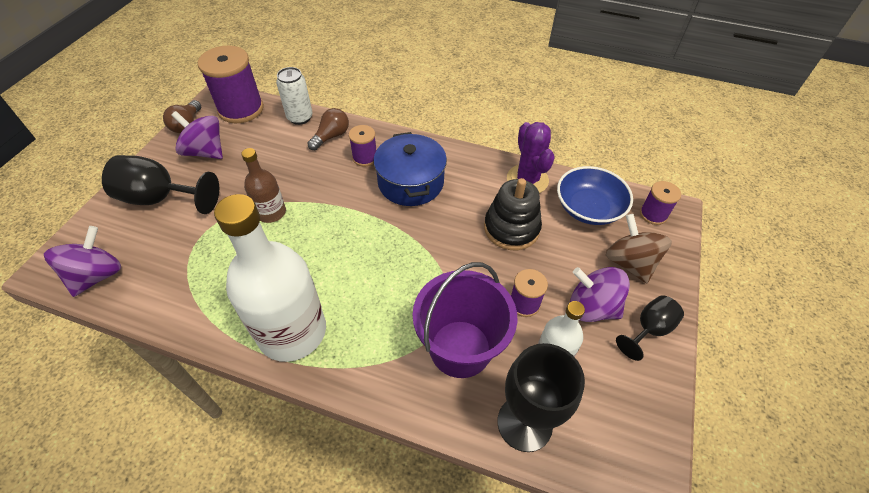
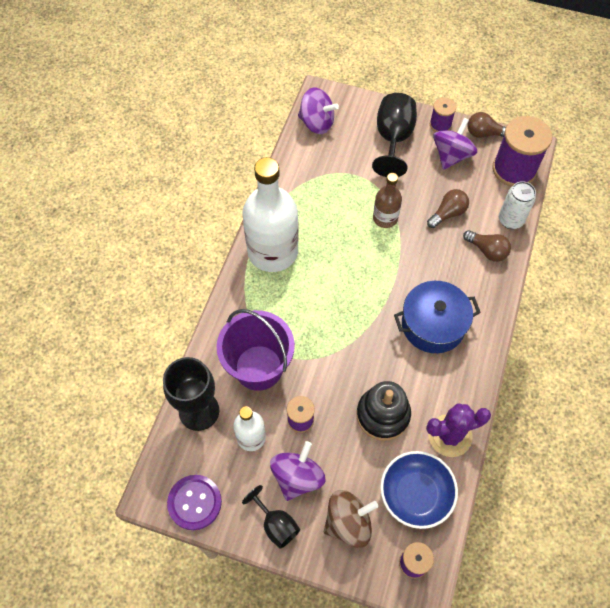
camera: 90 degrees right, 10 degrees up
purple spool [349,125,376,166] -> purple spool moved to [430,97,456,132]
none -> purple button [167,475,222,530]
none -> brown light bulb [427,189,469,228]

